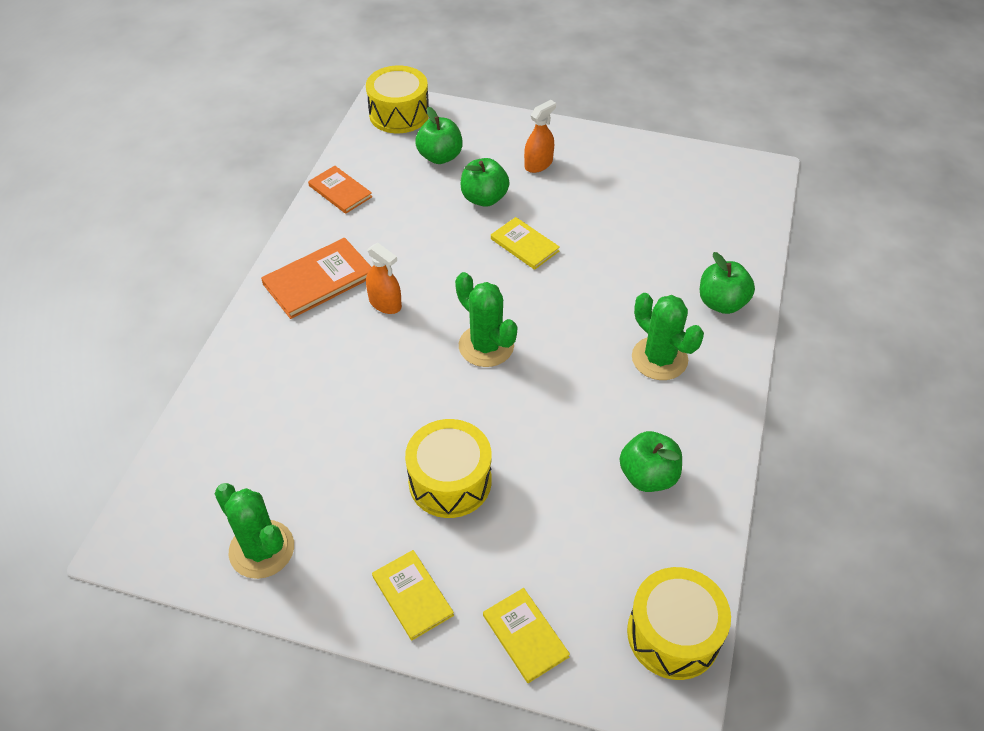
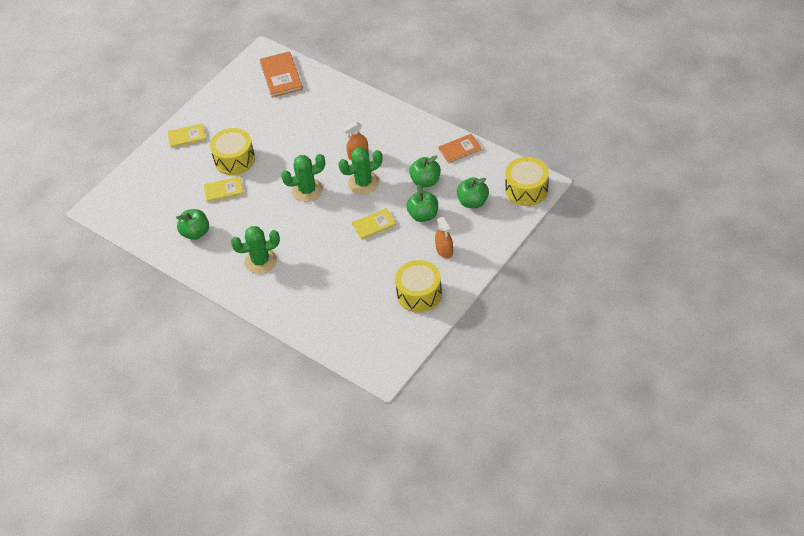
camera: 115 degrees right, 0 degrees up
green cactus [214,483,294,579] -> green cactus moved to [338,147,383,195]
orange book [261,238,372,319] -> orange book moved to [260,51,303,98]
yellow book [483,588,570,683] -> yellow book moved to [204,177,244,203]
yellow drum [627,567,731,680] -> yellow drum moved to [395,260,442,313]
green apple [700,252,755,314] -> green apple moved to [409,155,441,187]

